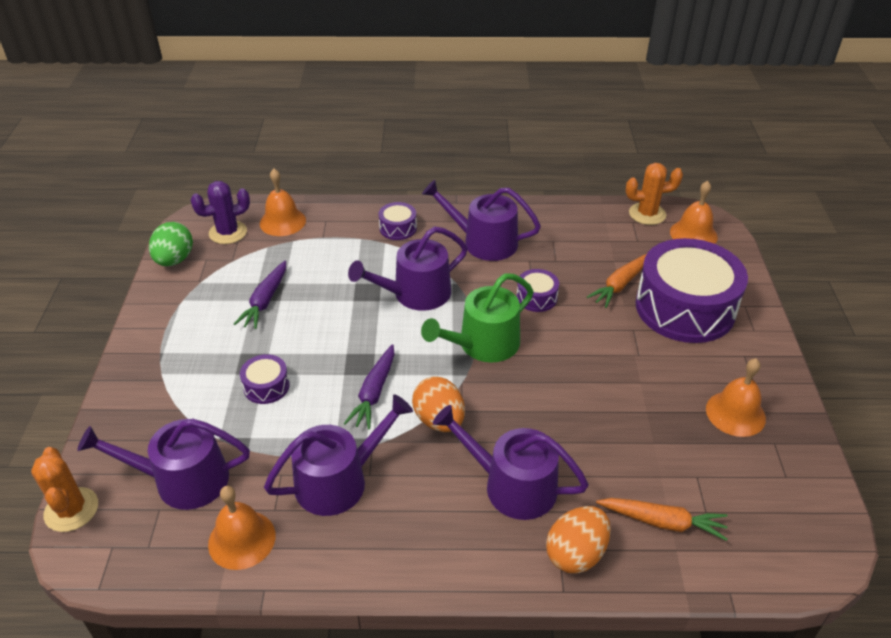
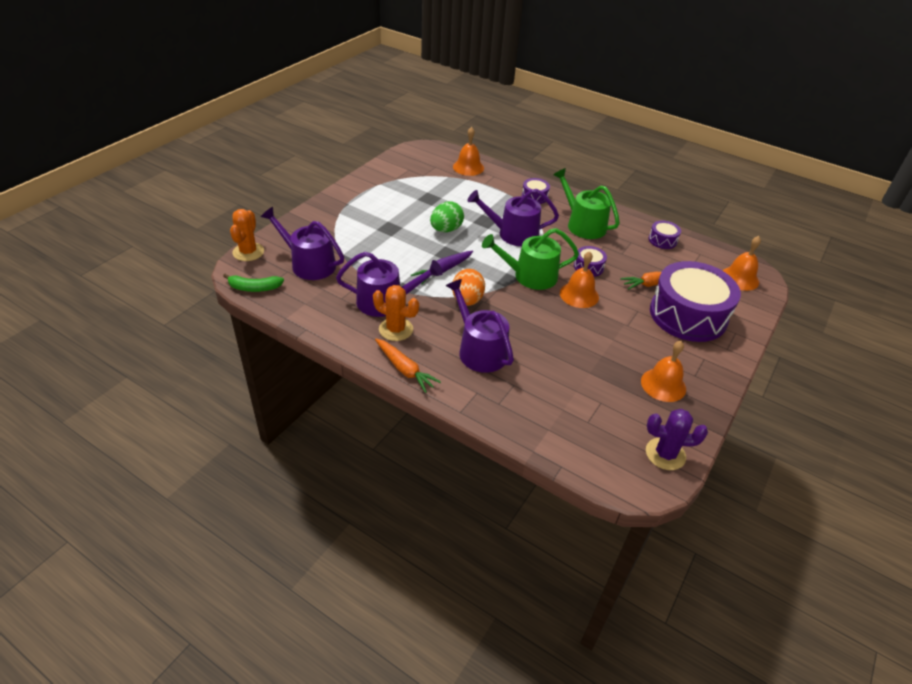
camera: 30 degrees right, 0 degrees up
green egg [149,222,193,266] -> green egg moved to [430,201,464,232]
purple cactus [191,181,250,244] -> purple cactus moved to [646,409,708,470]
orange bell [208,486,275,570] -> orange bell moved to [560,251,599,308]
purple carrot [234,261,286,329] -> none
purple drum [240,354,290,404] -> purple drum moved to [649,221,681,249]
purple watering can [422,180,541,261] -> green watering can [553,168,620,239]
orange egg [546,506,611,573] -> none
orange carrot [596,498,728,541] -> orange carrot moved to [375,339,441,393]
orange cactus [626,163,683,225] -> orange cactus moved to [373,285,419,341]
none -> green banana [223,273,284,292]

